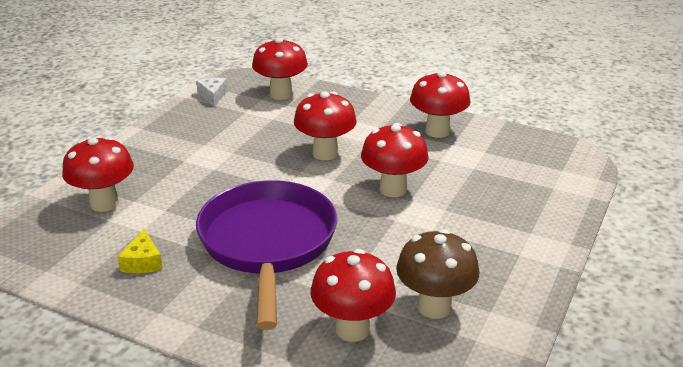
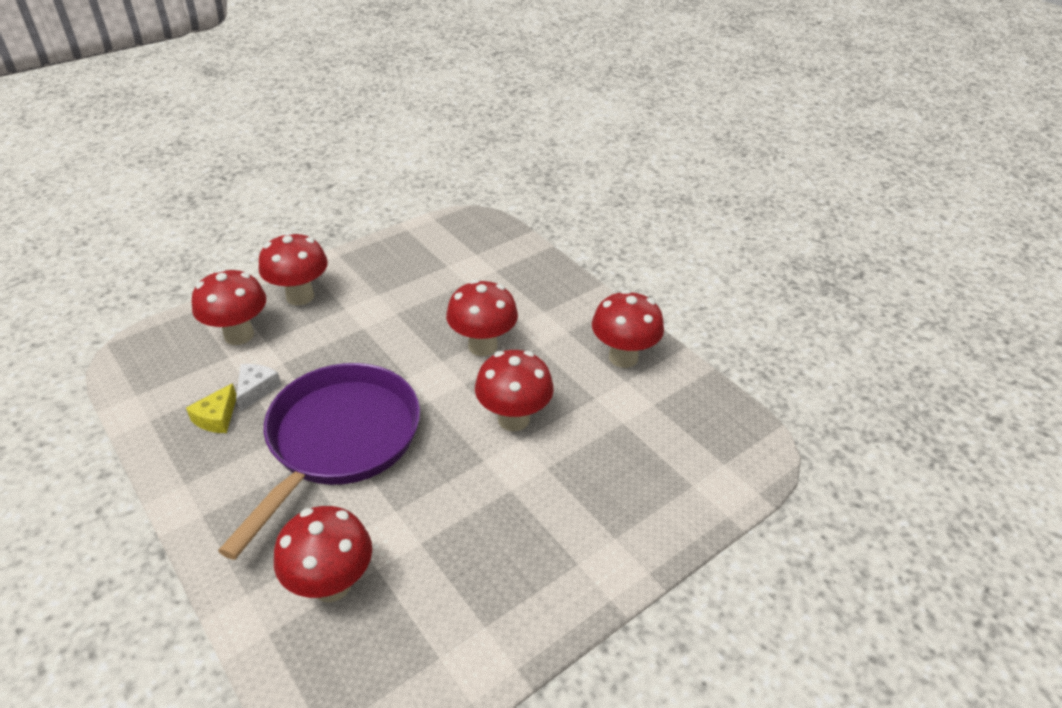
camera: 25 degrees right, 10 degrees up
white cheese [196,78,228,106] -> white cheese moved to [236,364,281,412]
red mushroom [252,38,308,100] -> red mushroom moved to [259,232,328,306]
brown mushroom [396,229,479,319] -> none

